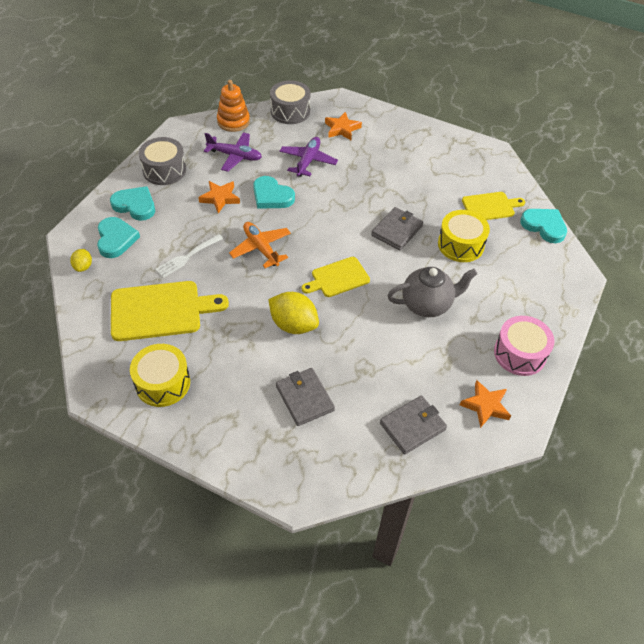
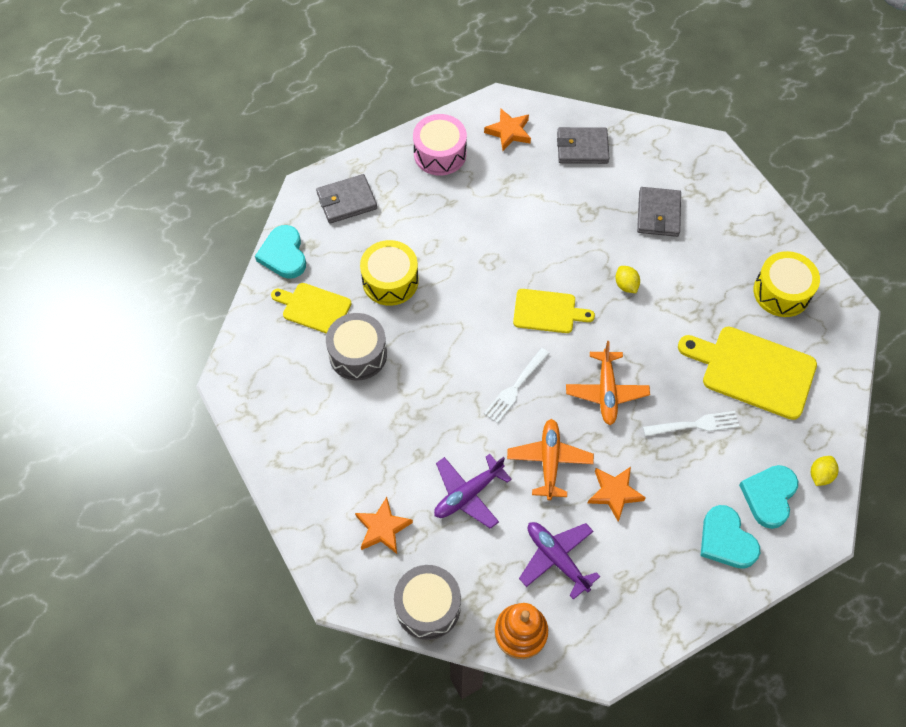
camera: 145 degrees left, 10 degrees up
grey drum [138,137,186,185] -> grey drum moved to [326,313,387,380]
turquoise heart [253,176,295,209] -> orange plane [507,419,594,500]
yellow lemon [268,292,319,334] -> yellow lemon [615,266,640,293], size x0.52
grey wallet [371,207,423,250] -> grey wallet moved to [316,174,377,224]
grey teapot [387,267,477,317] -> none
none -> white fork [484,348,550,423]

